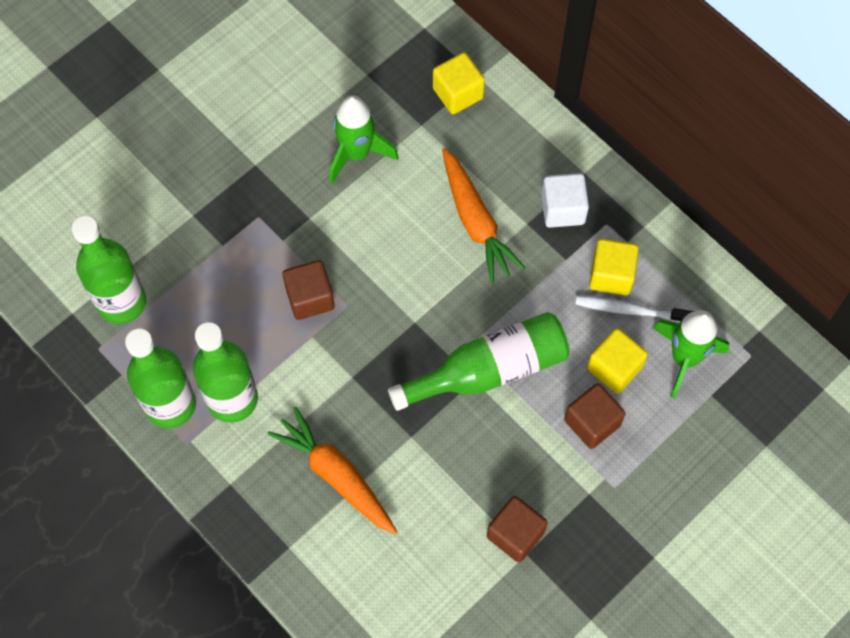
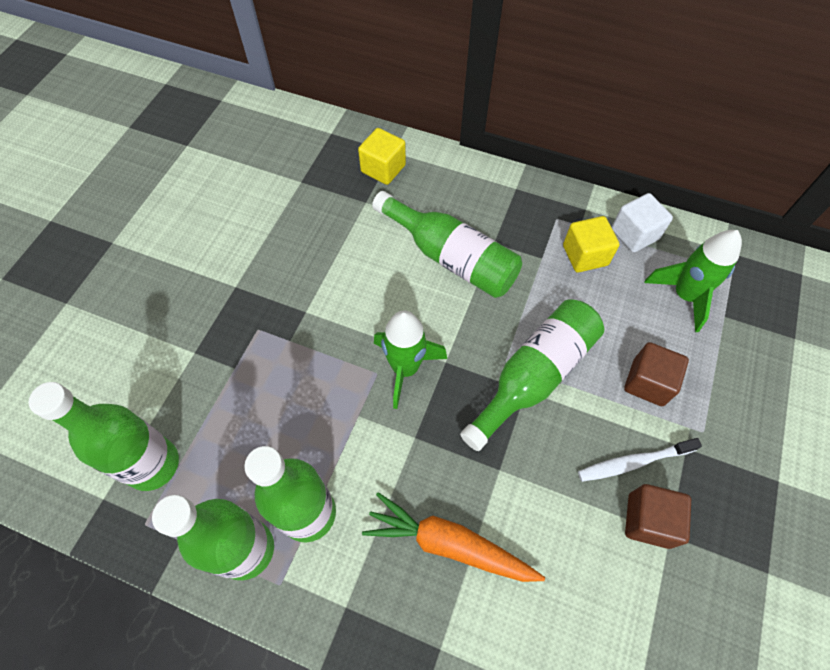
camera: 25 degrees left, 5 degrees down
brown cube [283,260,335,320] -> none
green rocket [329,95,399,184] -> green rocket moved to [374,310,447,409]
orange carrot [442,148,525,283] -> green bottle [372,191,522,298]
white cube [541,173,589,228] -> white cube moved to [612,193,673,252]
white toothbrush [576,296,693,323] -> white toothbrush moved to [578,438,702,482]
yellow cube [587,328,648,394] -> none

